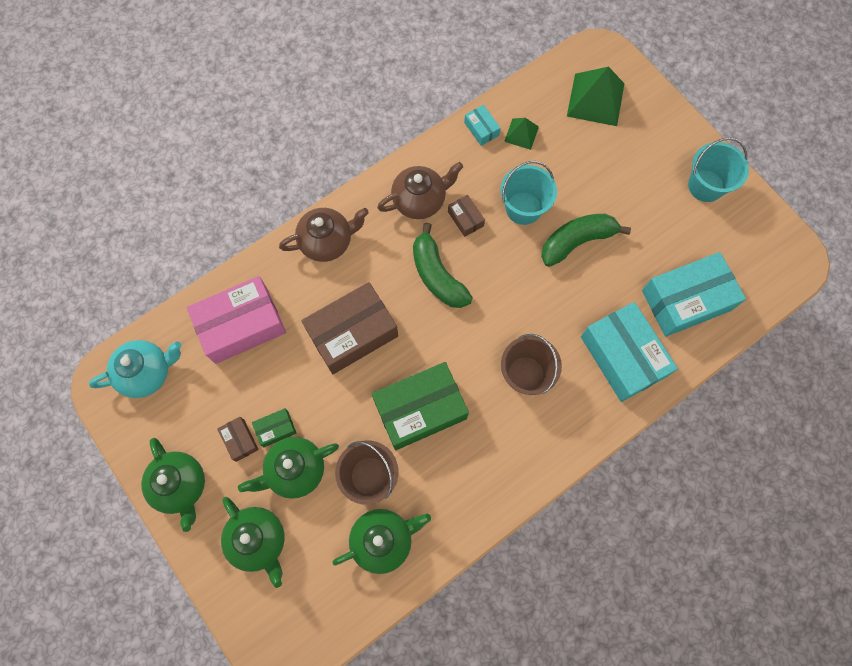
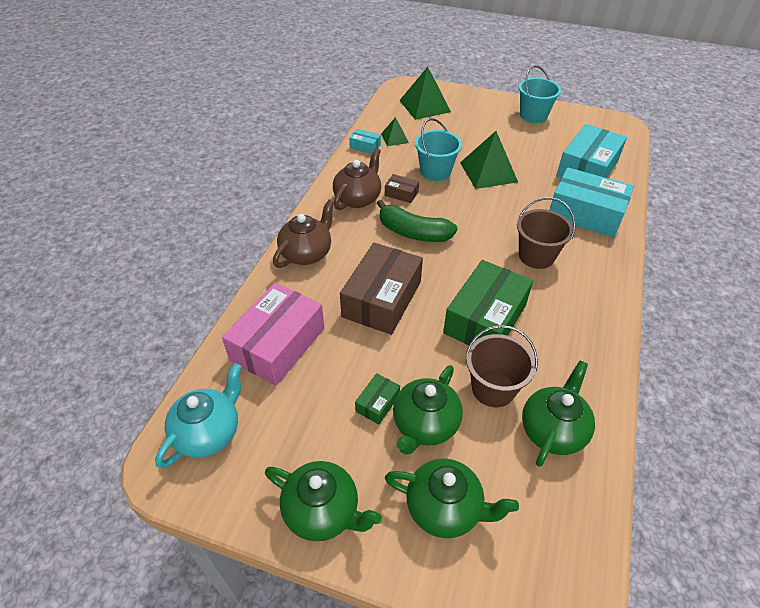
camera: 35 degrees left, 25 degrees down
brown box [217,417,259,462] -> none
green banana [541,214,631,267] -> green pyramid [460,131,518,189]

